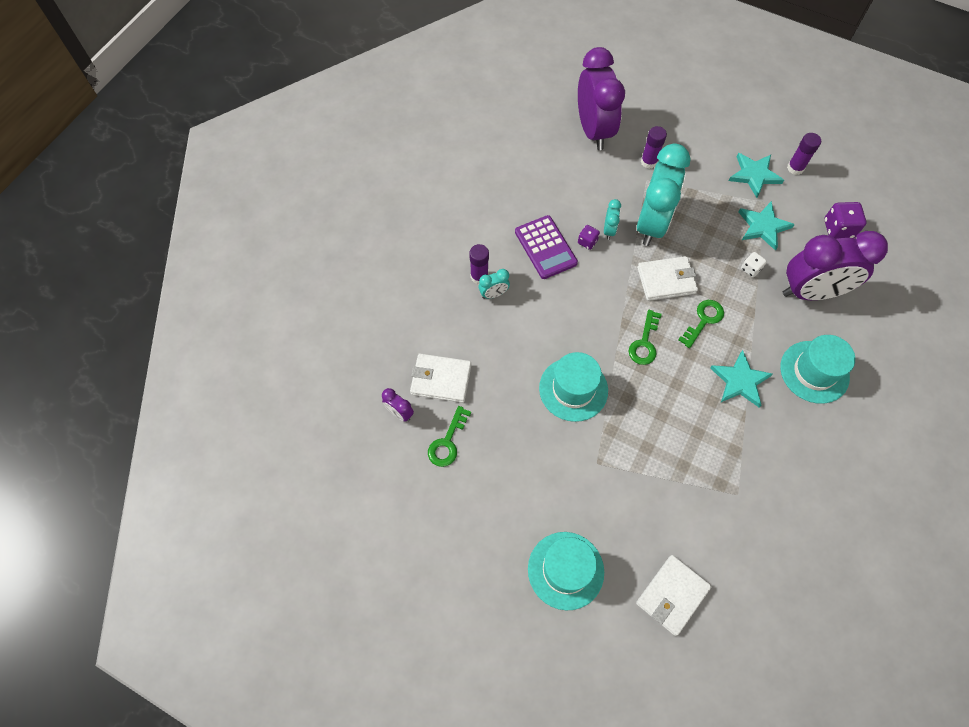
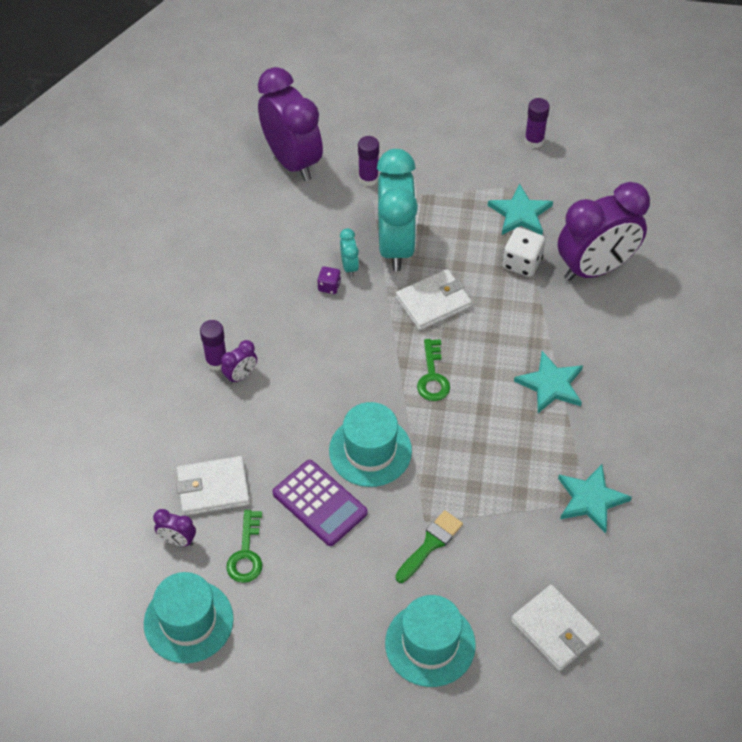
camera: 20 degrees left, 10 degrees down
turquoise clock [479,269,510,299] -> purple clock [221,340,257,384]
purple calculator [515,215,578,279] -> purple calculator moved to [273,460,368,546]
white wallet [636,555,712,636] -> white wallet turned 60 degrees counterclockwise [511,585,600,671]
green key [678,300,724,348] -> none
turquoise star [729,153,784,198] -> turquoise star moved to [558,464,632,534]
white dice [741,252,767,277] -> white dice [503,227,545,277], size x1.71
turquoise hat [780,335,855,404] -> turquoise hat moved to [144,572,234,663]
purple dice [824,202,866,239] -> none
none -> green brush [395,510,463,583]

